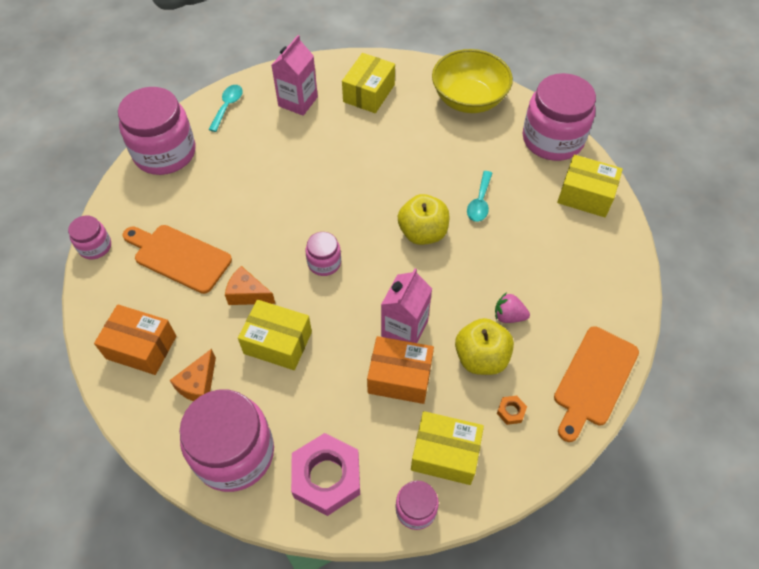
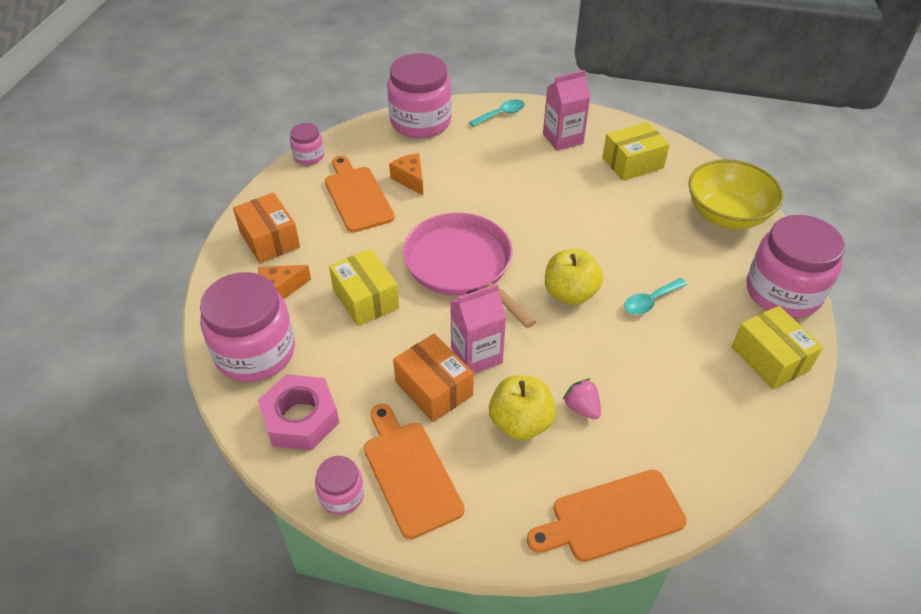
camera: 40 degrees right, 10 degrees down
orange cheese [225,266,275,305] -> orange cheese moved to [389,153,423,195]
pink jar [306,232,341,276] -> pink pan [403,213,536,328]
yellow box [411,411,484,485] -> orange cutting board [364,404,464,539]
orange nut [497,396,527,425] -> none

